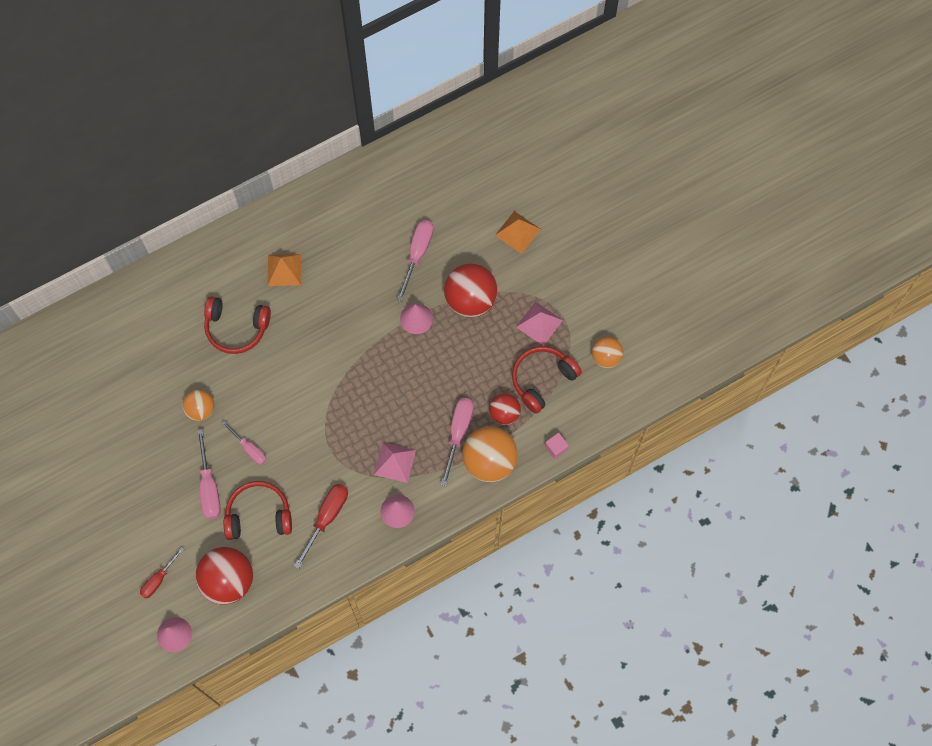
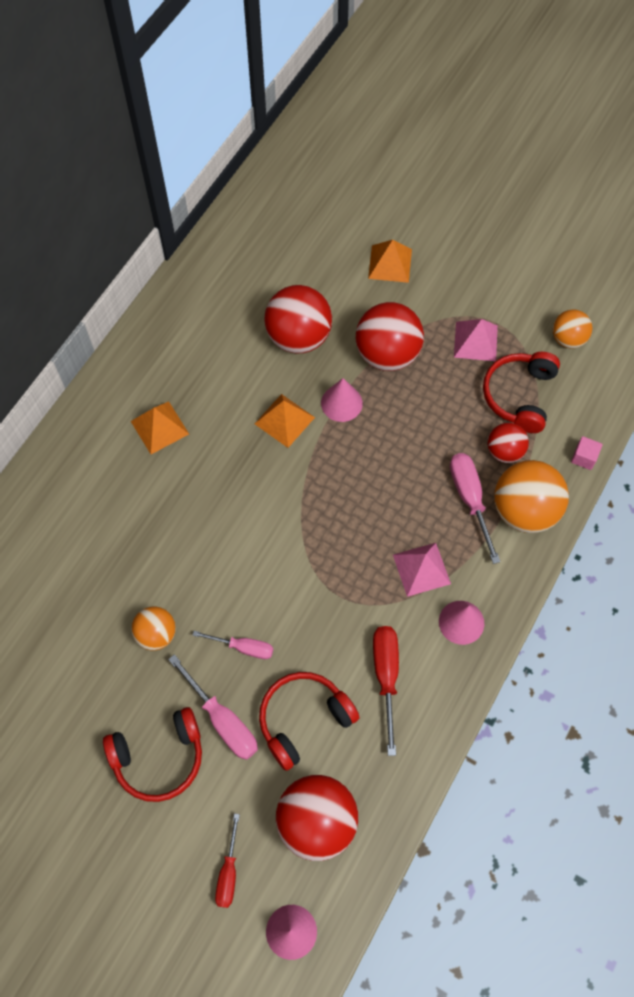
camera: 30 degrees left, 5 degrees down
red headphones [204,297,271,354] -> red headphones moved to [103,707,202,802]
pink screwdriver [397,220,434,301] -> red ball [264,285,332,353]
none -> orange pyramid [255,394,315,448]

